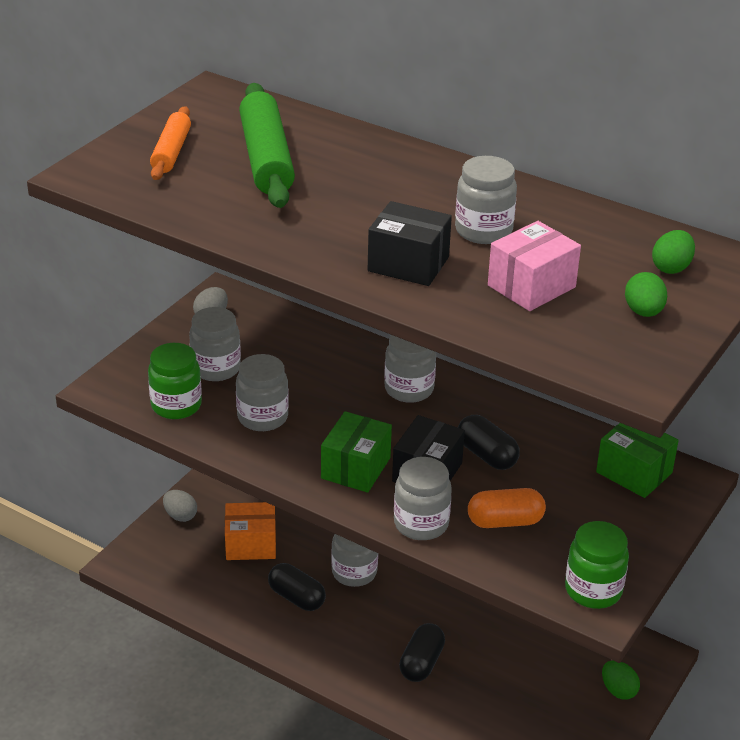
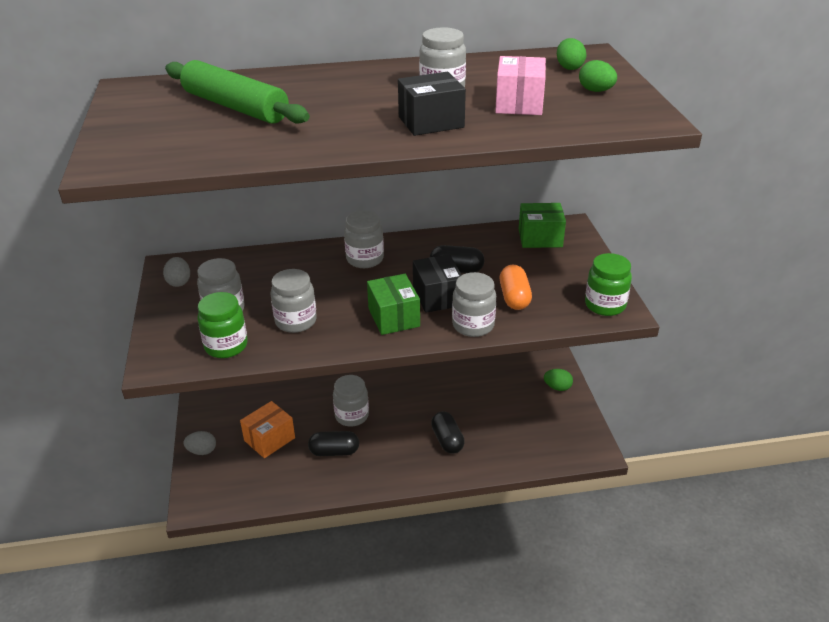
camera: 40 degrees left, 0 degrees up
orange rolling pin [150,106,191,180] -> none
orange capsule [468,488,546,528] -> orange capsule turned 45 degrees counterclockwise [500,265,532,310]

